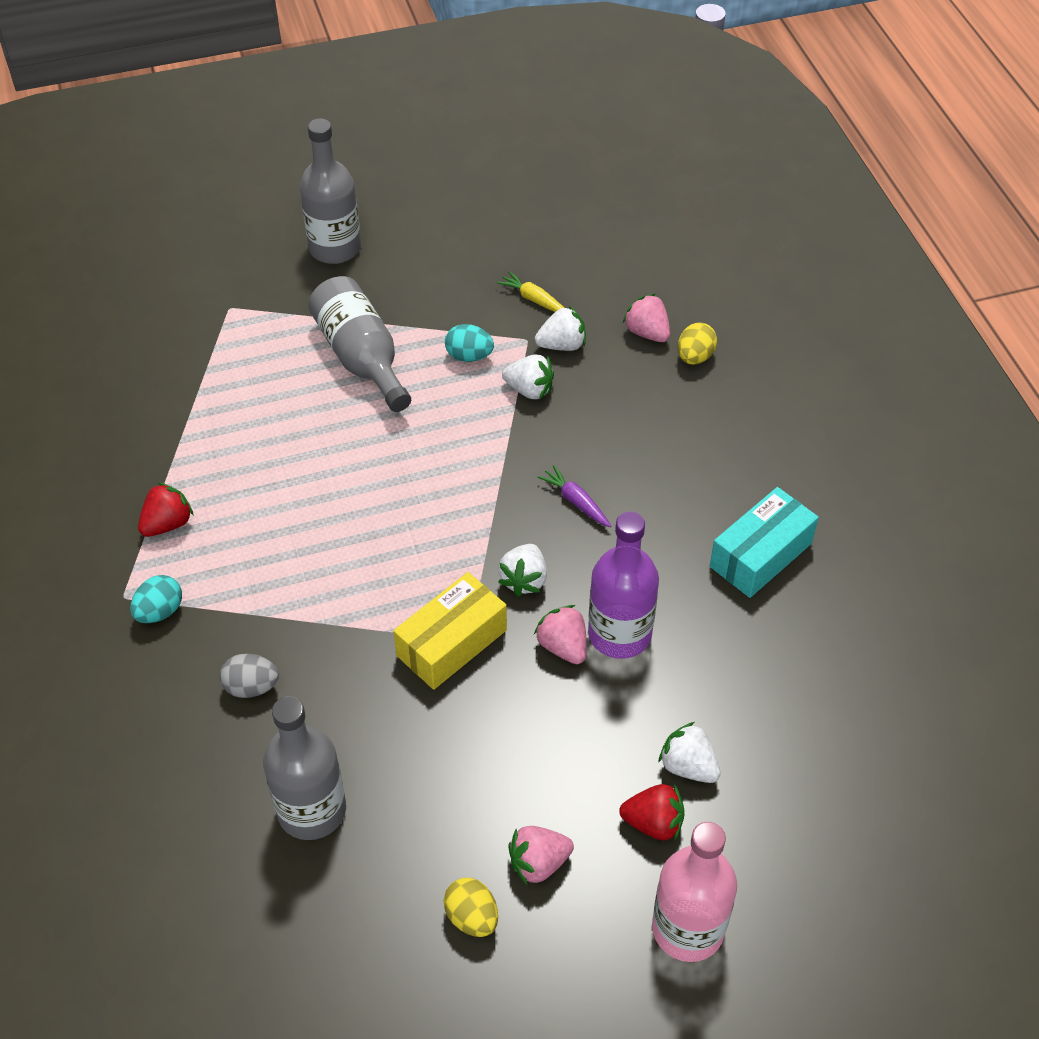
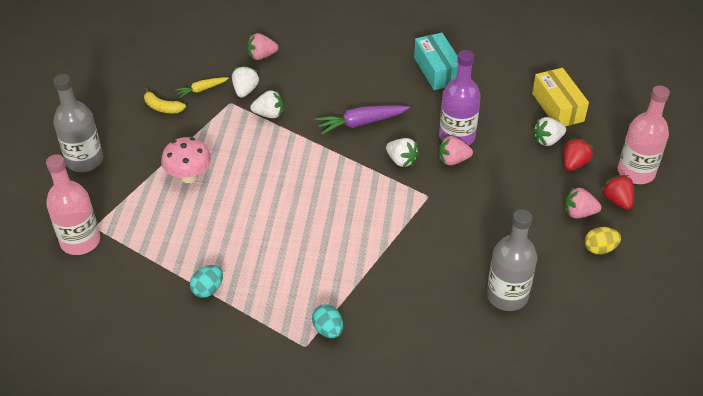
camera: 65 degrees left, 5 degrees down
red strawberry [138,482,194,537] -> red strawberry moved to [602,175,634,210]
grey egg [220,654,279,698] -> none
grey bottle [308,276,411,412] -> pink mushroom [161,137,211,183]
yellow box [393,572,507,690] -> yellow box moved to [532,68,589,126]
turquoise egg [445,324,494,362] -> turquoise egg moved to [190,265,223,298]
white strawberry [502,354,554,400] -> white strawberry turned 45 degrees clockwise [250,90,283,118]
pink strawberry [508,826,574,886] -> pink strawberry turned 90 degrees clockwise [565,187,601,218]
purple carrot [537,465,612,527] -> purple carrot [315,105,410,134], size x1.68
yellow egg [678,323,717,365] -> none
none -> pink bottle [46,154,100,255]
none -> yellow banana [144,88,186,113]

